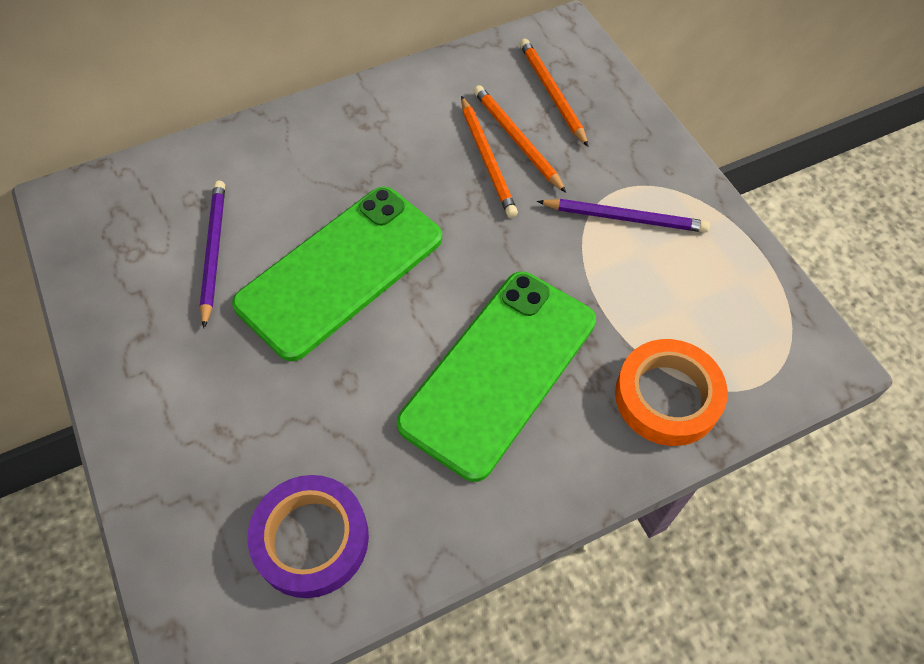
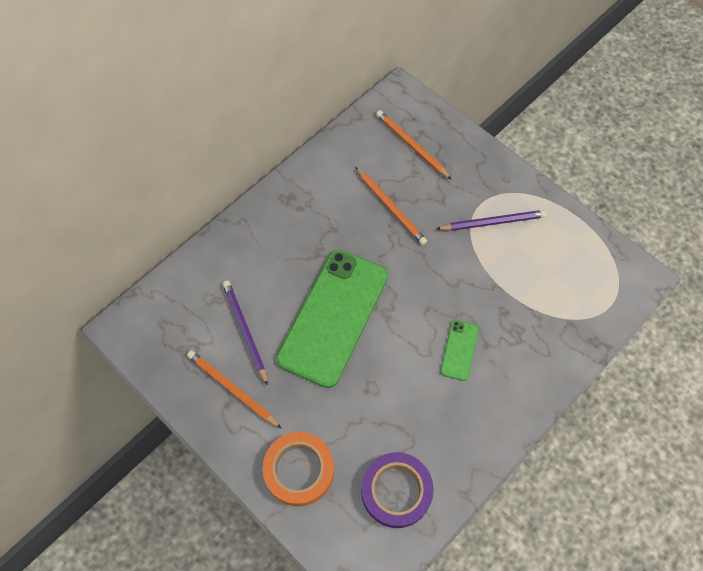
camera: 20 degrees left, 5 degrees up
green phone [397,272,596,482] -> green phone [440,320,479,381], size x0.43
orange pencil [474,85,566,193] -> orange pencil moved to [187,350,282,429]
orange tape [615,339,728,446] -> orange tape moved to [262,432,334,506]

